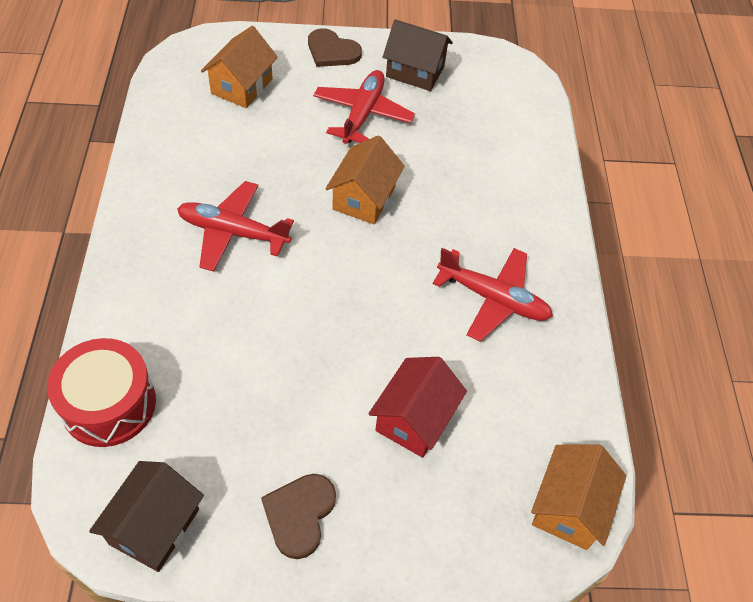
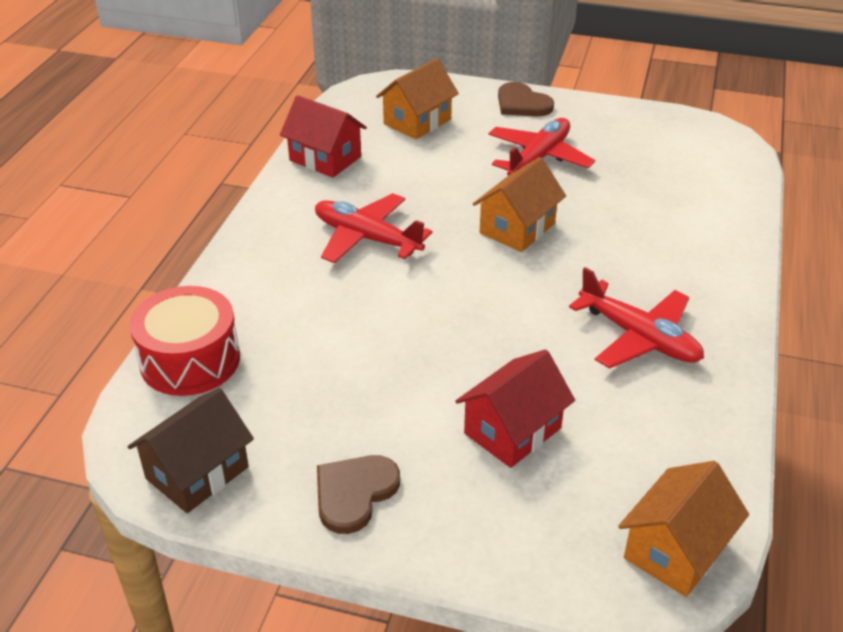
camera: 20 degrees right, 15 degrees down
brown house [383,19,453,91] -> none
none -> red house [280,95,367,178]

